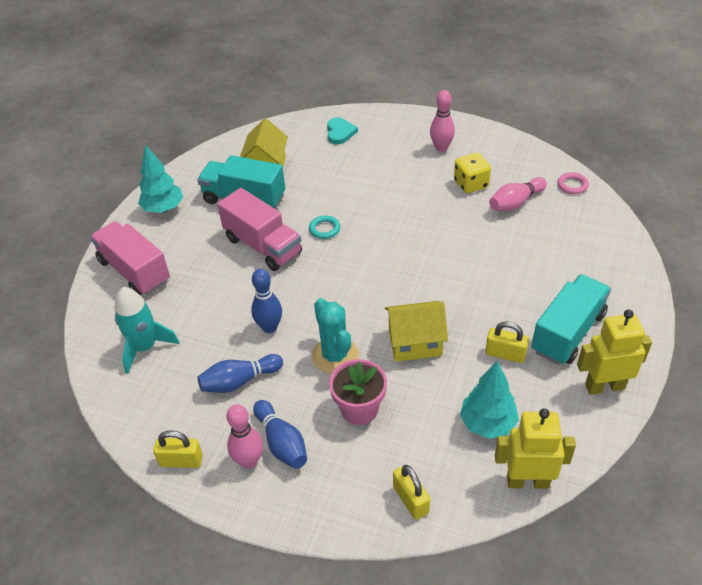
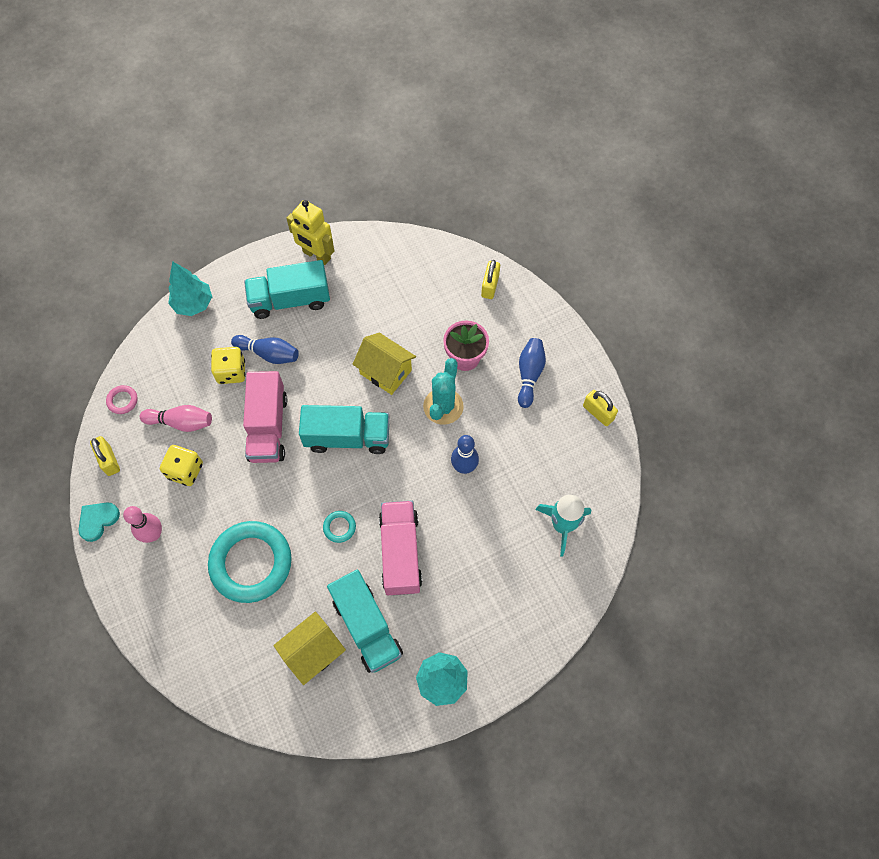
camera: 140 degrees left, 20 degrees up
pink truck [90,221,170,295] -> pink truck moved to [243,371,287,463]
blue bowling pin [197,354,283,393] -> blue bowling pin moved to [231,335,299,364]
pink bowling pin [226,404,263,469] -> none
turquoise heart [327,118,358,144] -> turquoise heart moved to [78,502,120,542]
turquoise tree [460,361,519,439] -> turquoise tree moved to [168,261,212,316]
yellow padlock [485,321,529,363] -> yellow padlock moved to [90,436,120,476]
yellow robot [495,408,576,489] -> none
none -> turquoise ring [208,521,292,603]
none -> yellow dice [211,347,245,384]
none -> turquoise truck [299,405,389,454]

